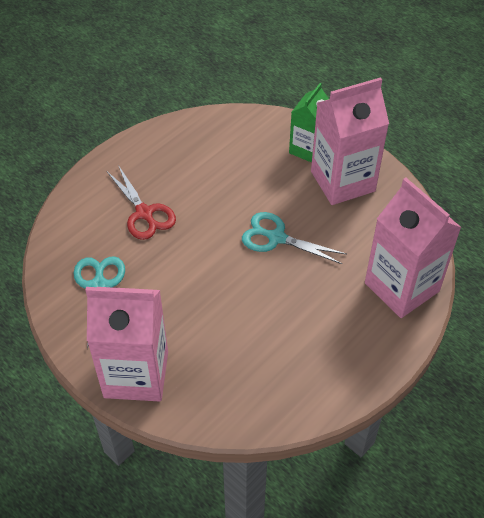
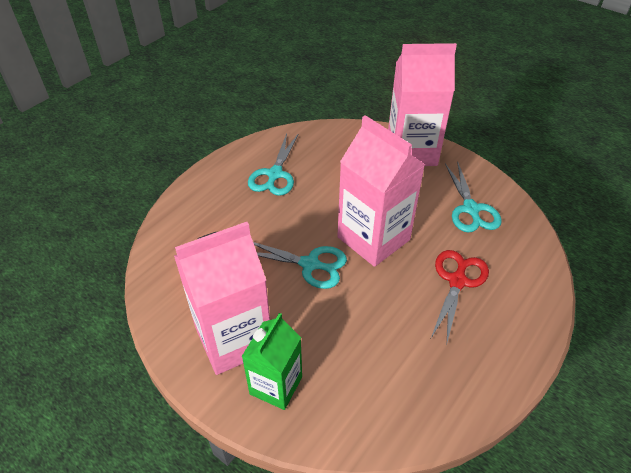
camera: 175 degrees right, 5 degrees down
red scissors [107,165,176,240] -> red scissors turned 60 degrees clockwise [431,250,489,346]
pink carton [365,177,462,318] -> pink carton moved to [337,115,425,267]
none -> turquoise scissors [248,133,299,196]

